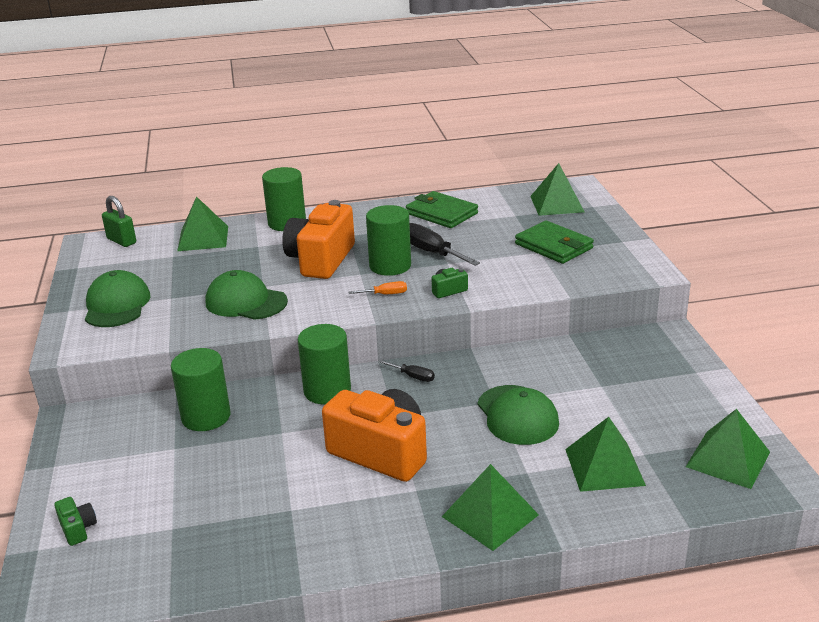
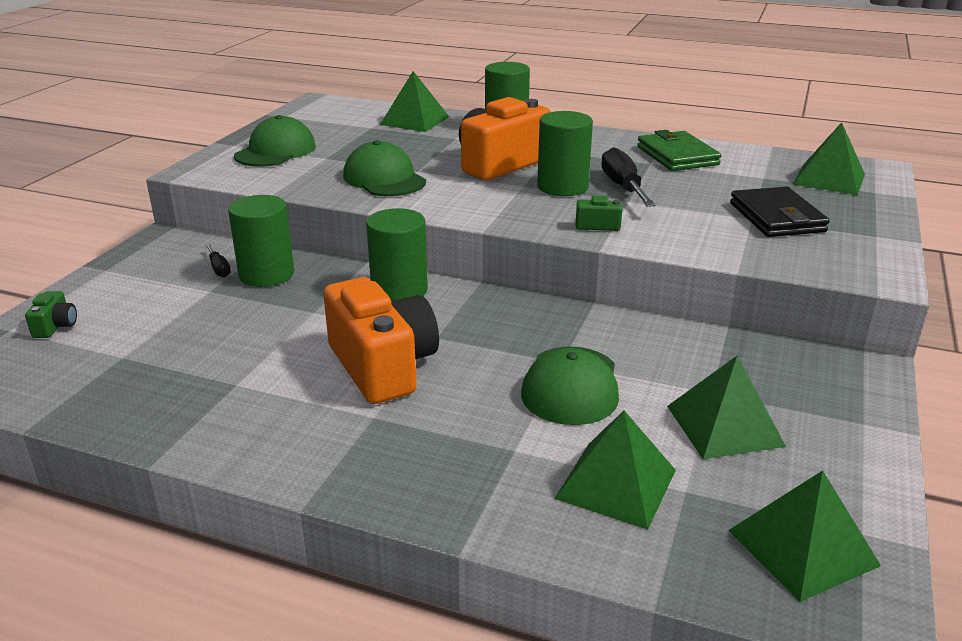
camera: 30 degrees right, 0 degrees up
green padlock [102,196,136,247] -> none
orange screwdriver [348,281,407,294] -> none
black screwdriver [379,360,435,382] -> black screwdriver moved to [205,244,231,277]
green pyramid [442,464,539,551] -> green pyramid moved to [667,356,786,459]
green wallet [515,221,594,264] -> black wallet [730,187,830,237]

